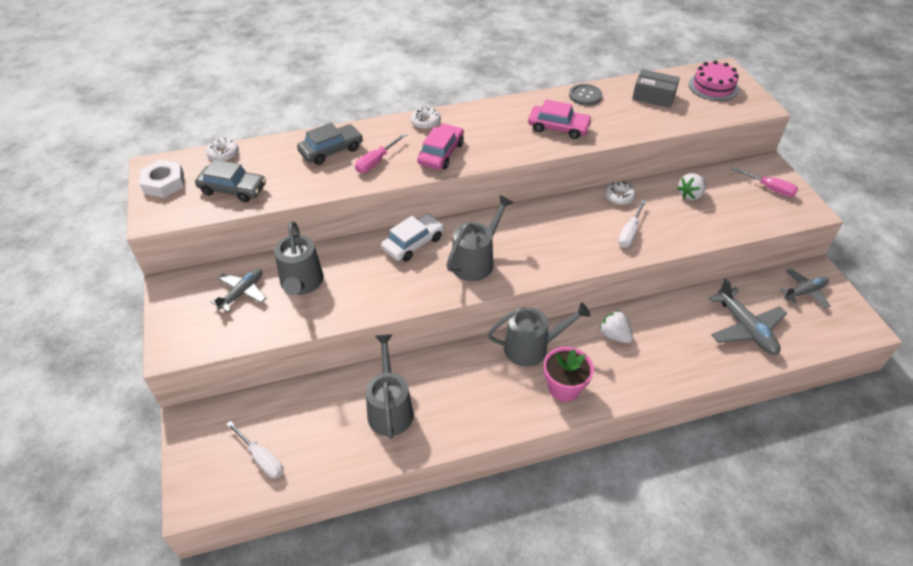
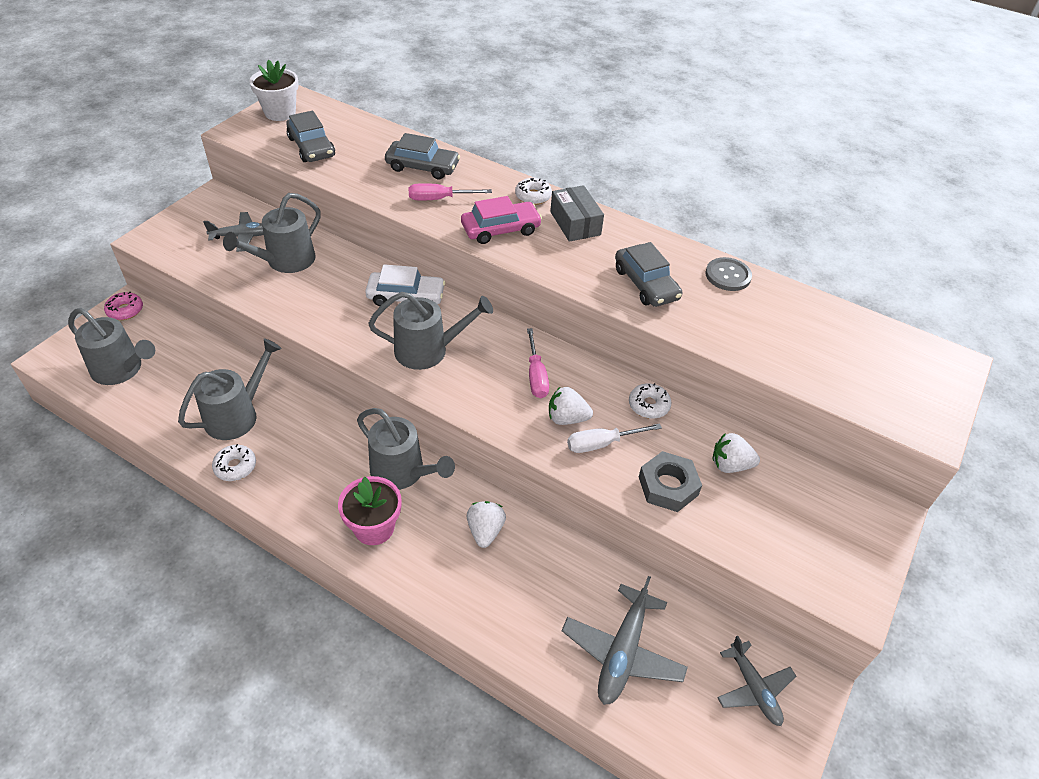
camera: 45 degrees right, 0 degrees up
white nut [140,160,184,198] -> white flower pot [250,60,299,121]
white donut [206,138,239,161] -> white donut moved to [212,444,256,481]
white screwdriver [226,421,284,478] -> grey watering can [68,308,155,385]
pink car [528,99,592,139] -> grey car [615,242,682,307]
grey box [632,69,680,108] -> grey box moved to [550,185,604,242]
pink cake [689,61,739,101] -> none
pink screwdriver [730,166,798,197] -> pink screwdriver moved to [527,328,549,398]
grey plane [779,269,830,309] -> grey plane turned 45 degrees clockwise [717,636,796,726]
none -> pink donut [104,292,143,320]
none -> white strawberry [549,387,593,425]
none -> grey nut [639,451,702,512]

